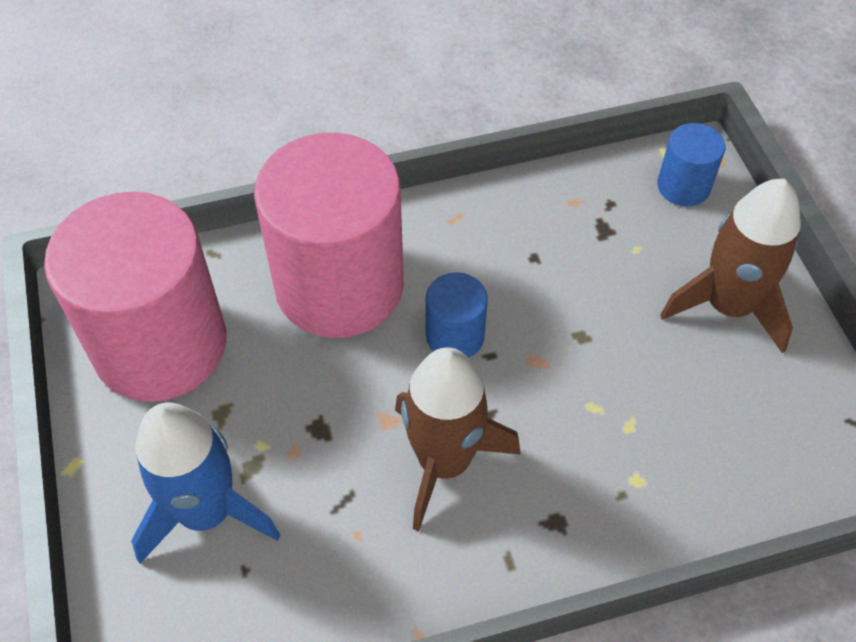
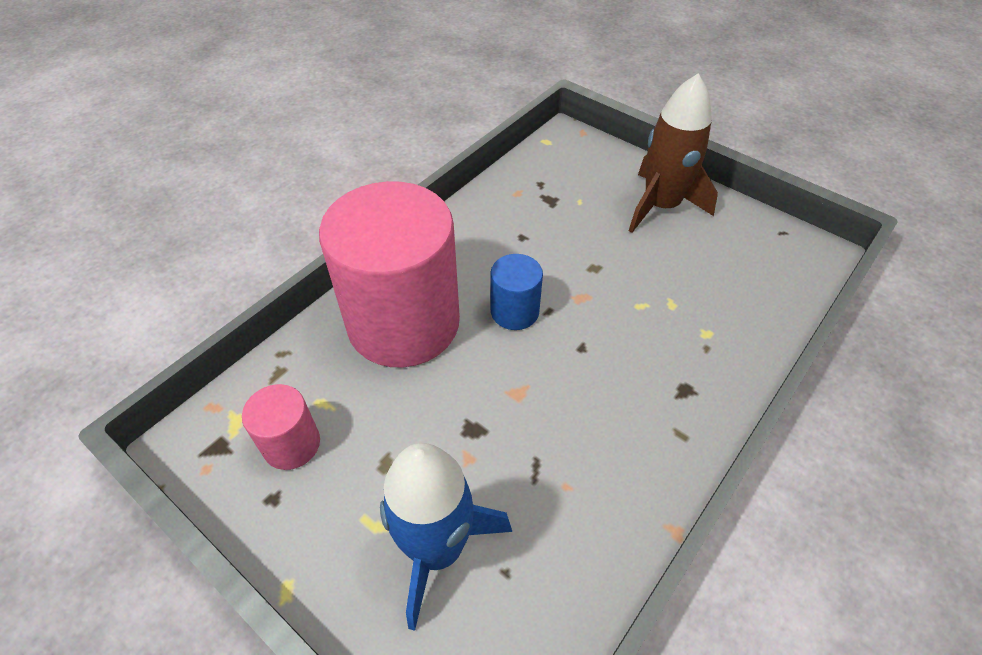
camera: 35 degrees left, 5 degrees down
pink cylinder [44,192,227,402] -> pink cylinder [242,384,320,470], size x0.44
brown rocket [395,347,521,531] -> none
blue cylinder [657,123,725,206] -> none

